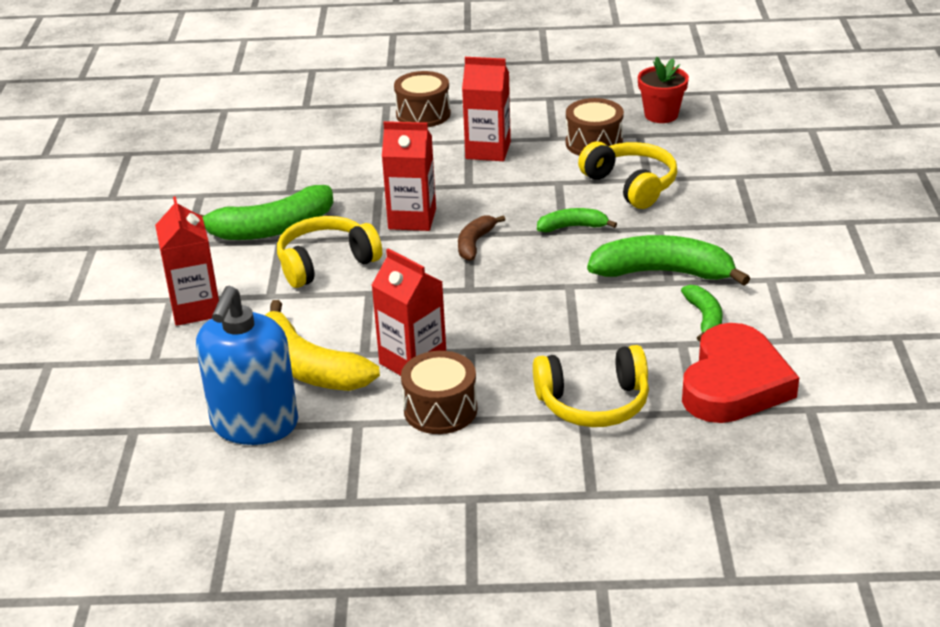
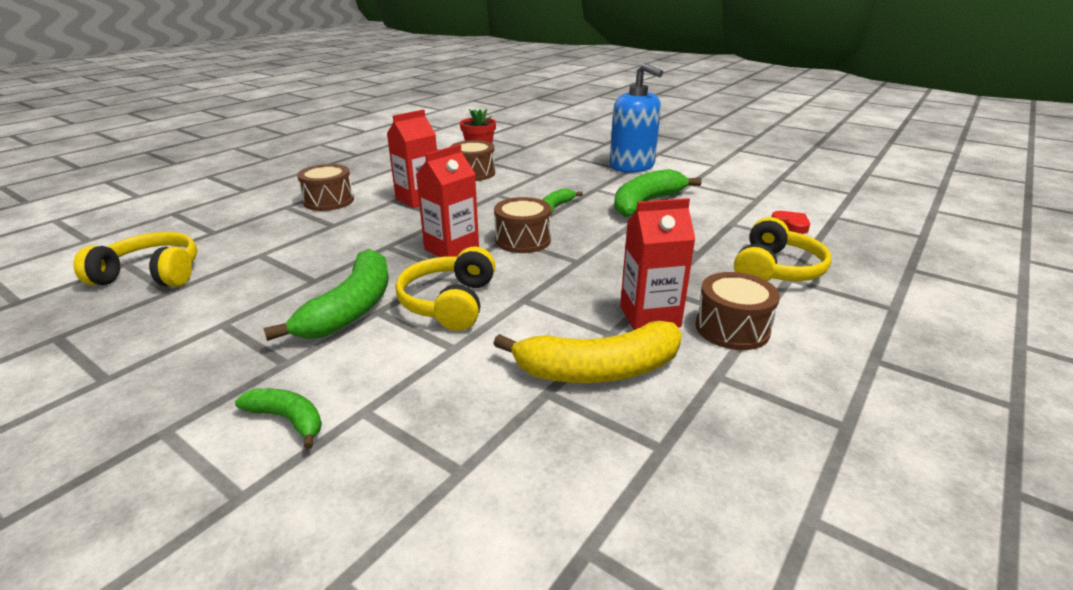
camera: 55 degrees left, 5 degrees down
red carton [155,196,219,326] -> none
blue soap dispenser [196,286,298,445] -> blue soap dispenser moved to [610,63,663,173]
brown banana [458,215,506,261] -> brown drum [494,197,551,253]
yellow headphones [578,142,677,209] -> yellow headphones moved to [73,232,197,287]
green banana [681,285,723,341] -> green banana moved to [235,388,322,449]
red heart [682,323,799,423] -> red heart [772,211,810,234], size x0.42

